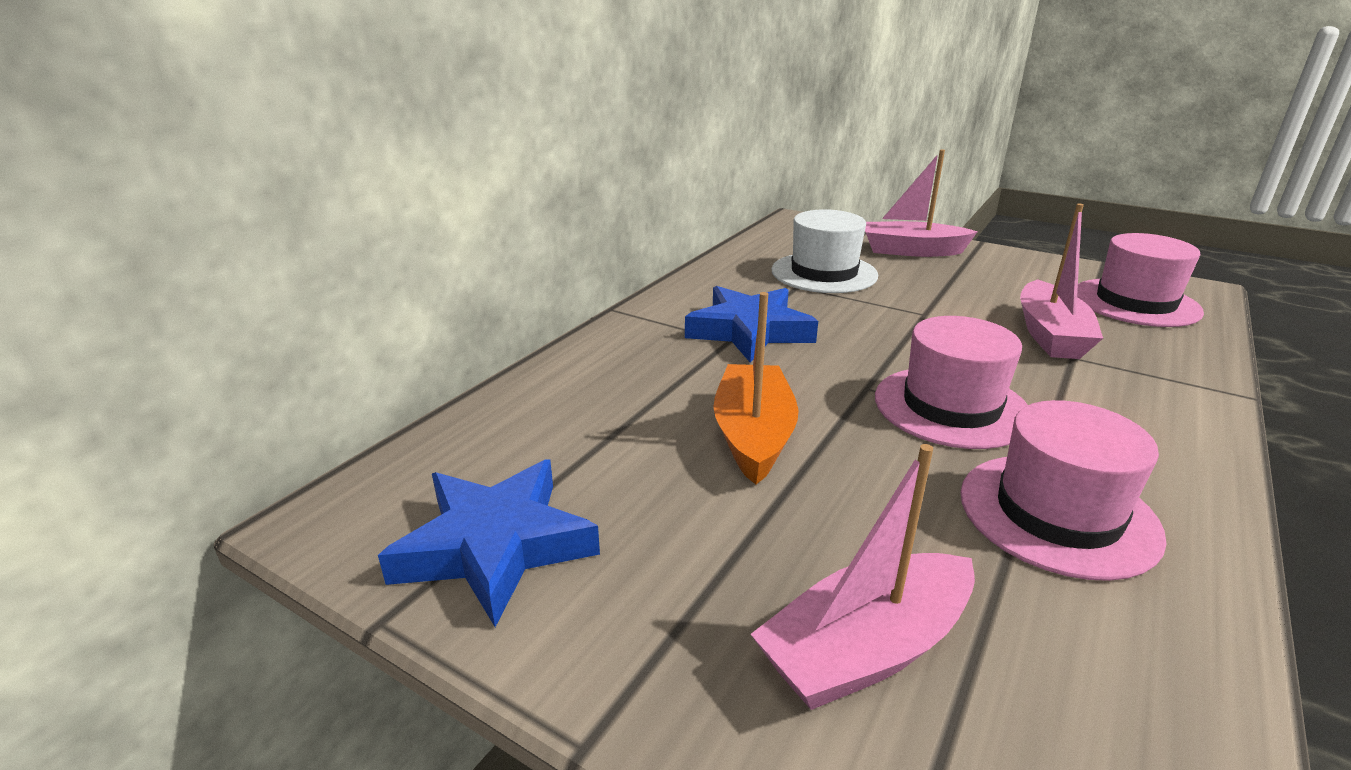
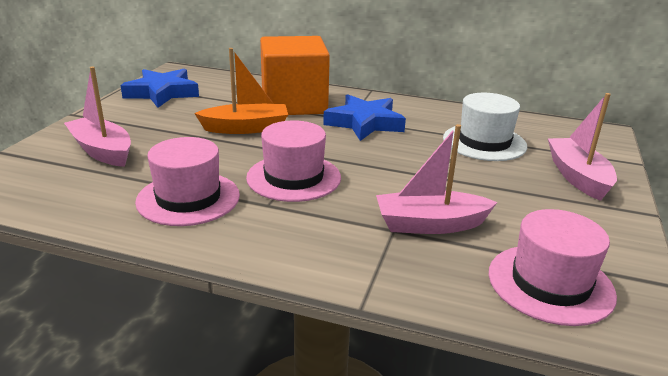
camera: 75 degrees right, 0 degrees up
none -> orange cube [260,36,330,115]

